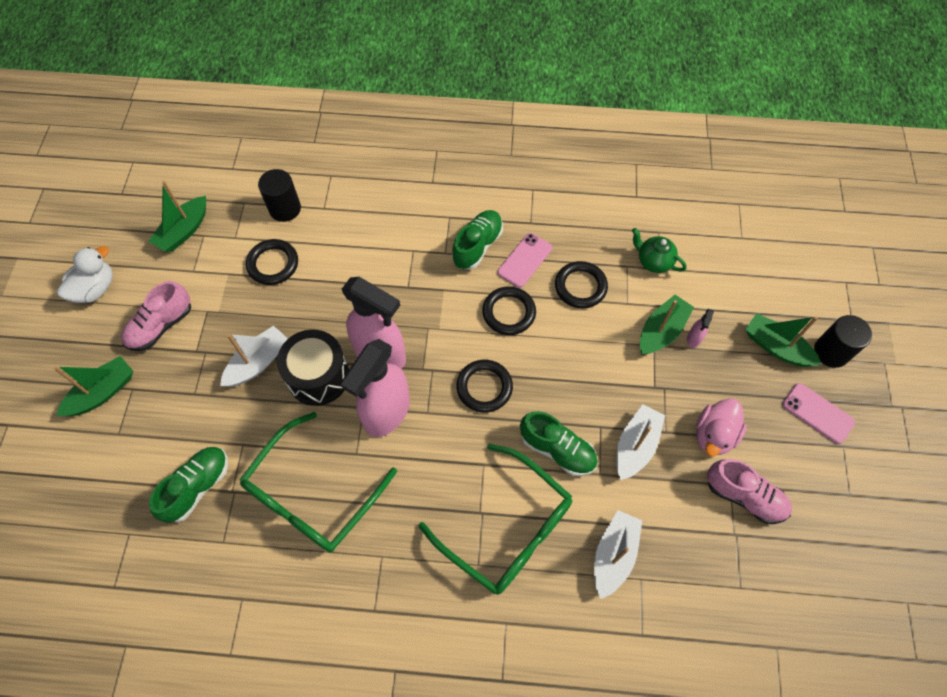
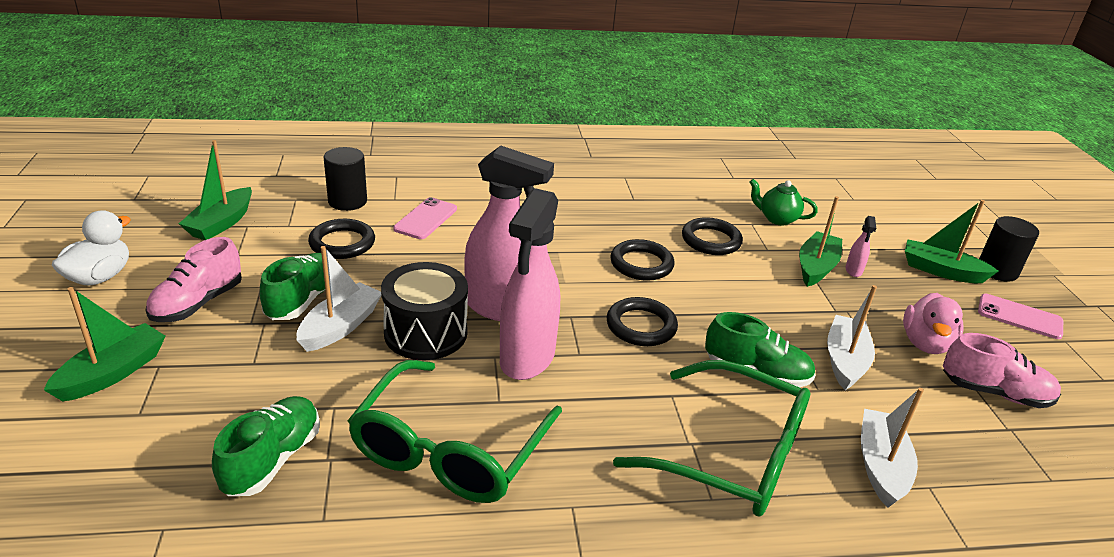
camera: 15 degrees left, 30 degrees down
green shoe [452,210,503,270] -> green shoe moved to [260,253,325,320]
pink phone [497,233,552,288] -> pink phone moved to [393,197,457,239]

